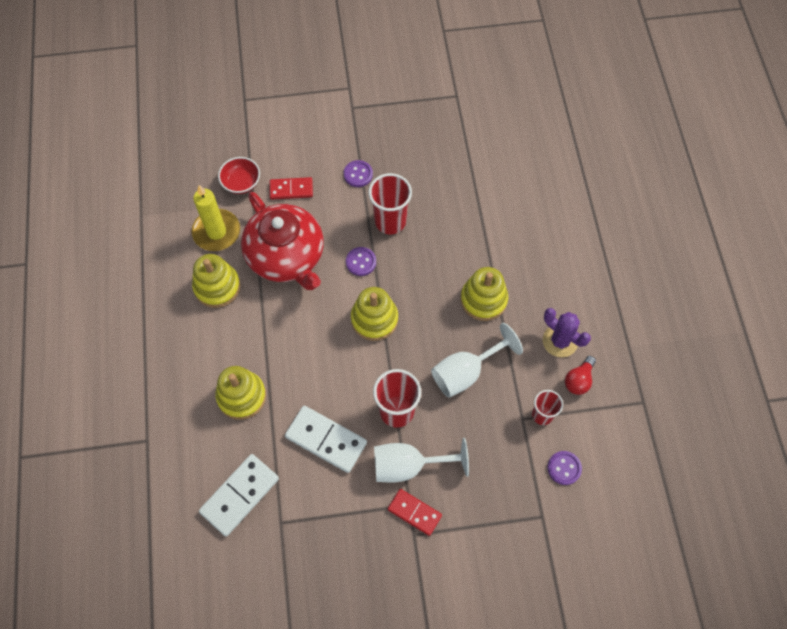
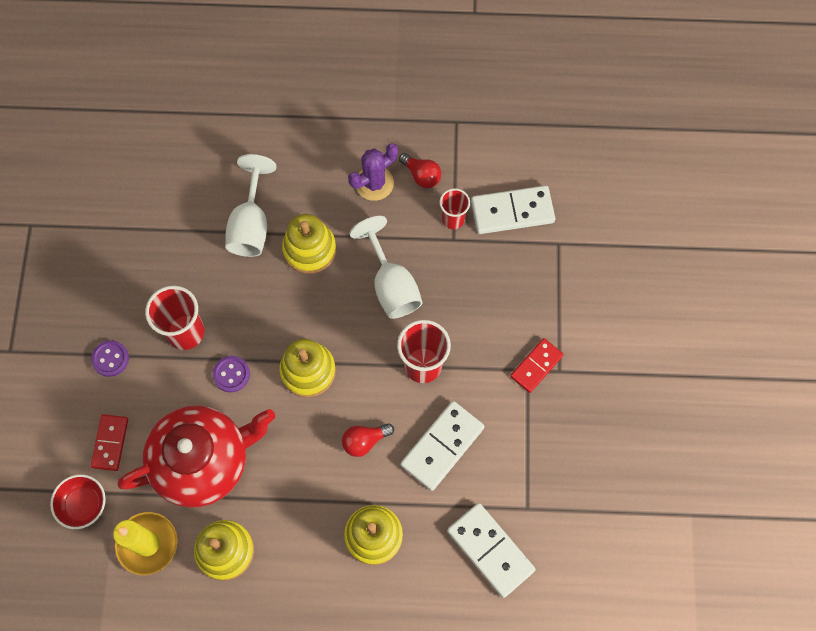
camera: 80 degrees left, 5 degrees up
white goblet [374,438,469,483] -> white goblet moved to [225,154,277,257]
purple button [548,451,582,485] -> white domino [471,185,555,234]
none -> red light bulb [342,423,394,457]

